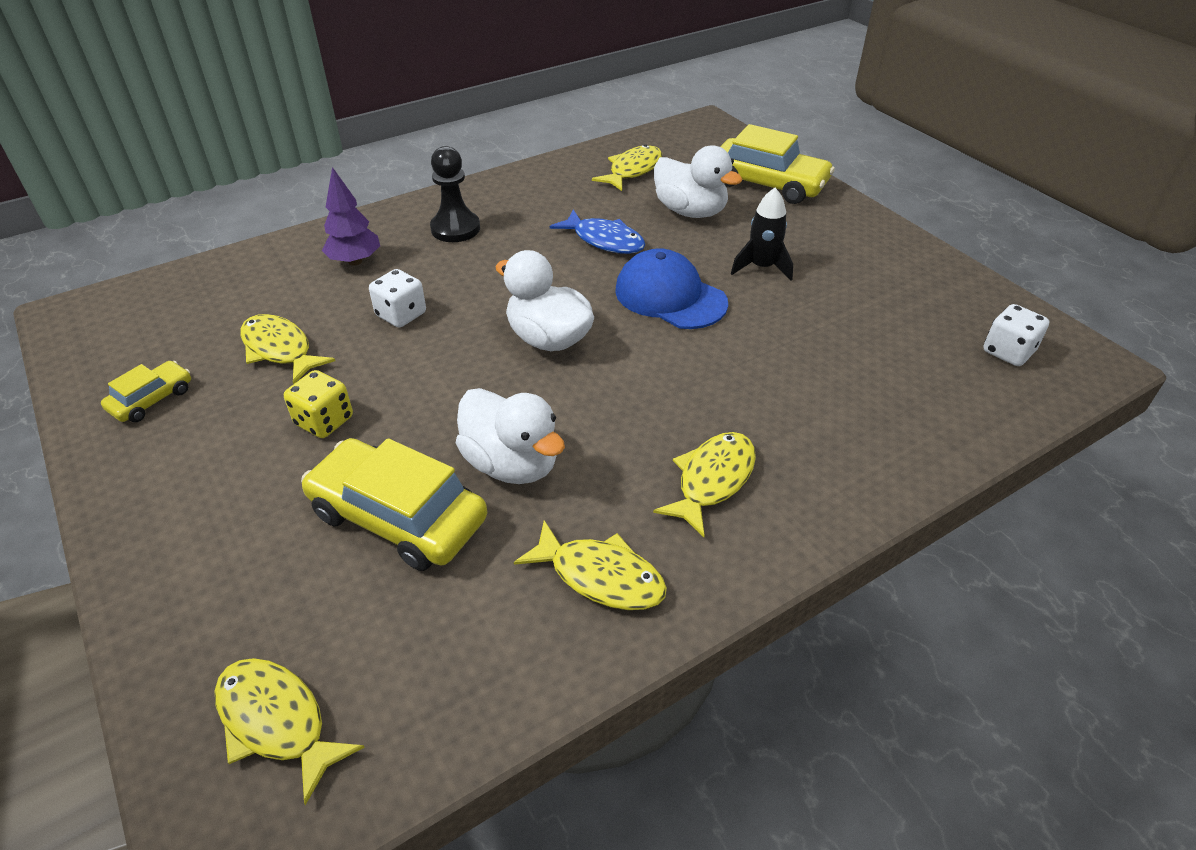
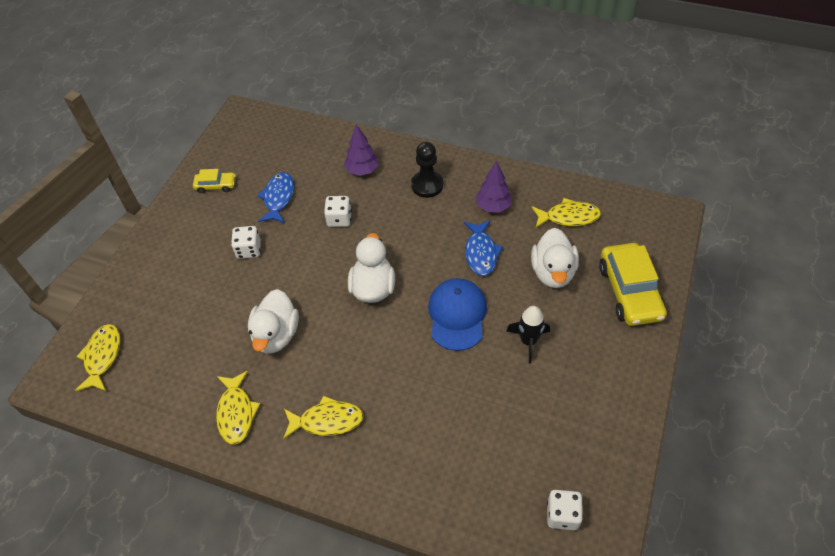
camera: 55 degrees right, 10 degrees up
yellow fish [240,314,335,384] -> blue fish [257,172,294,223]
yellow dice [284,370,353,438] -> white dice [231,226,261,259]
yellow car [301,438,487,571] -> none
none -> purple tree [475,161,512,212]

